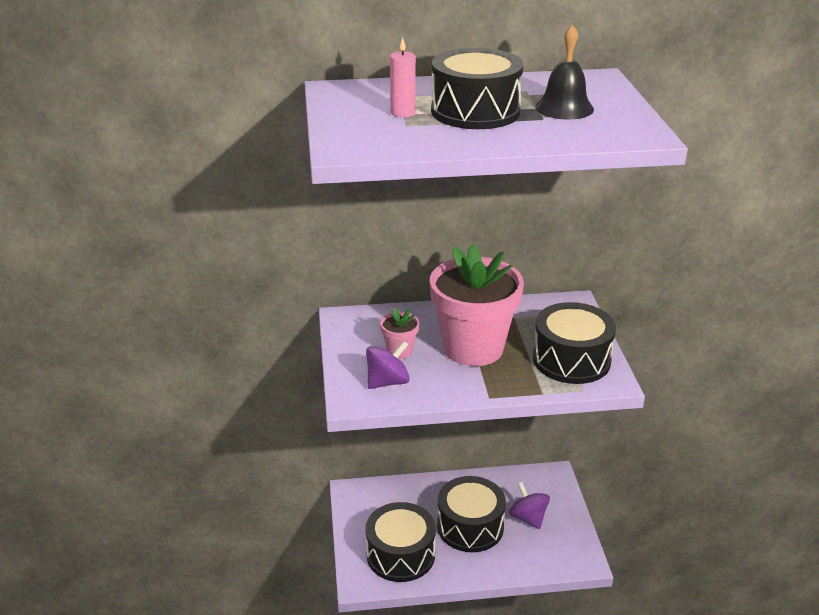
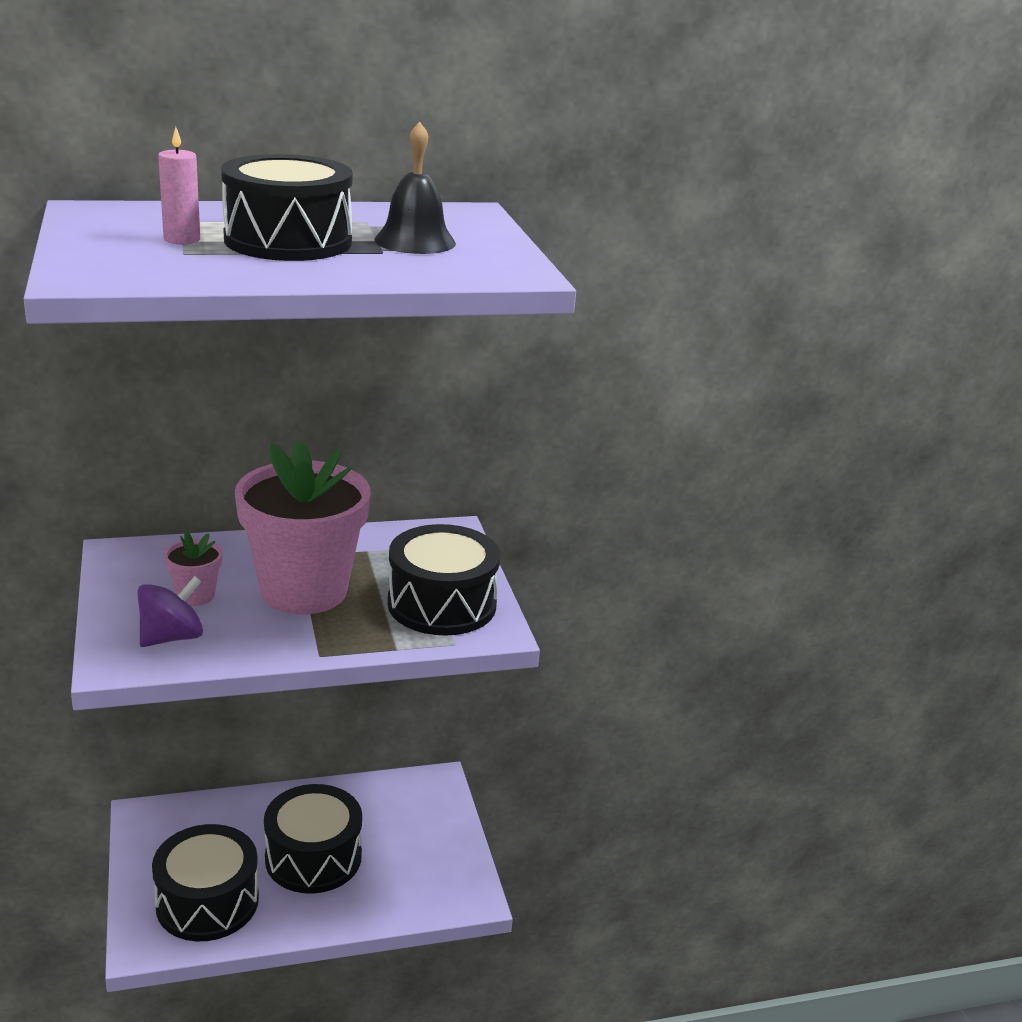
camera: 10 degrees left, 5 degrees down
purple spinning top [509,482,550,529] -> none

